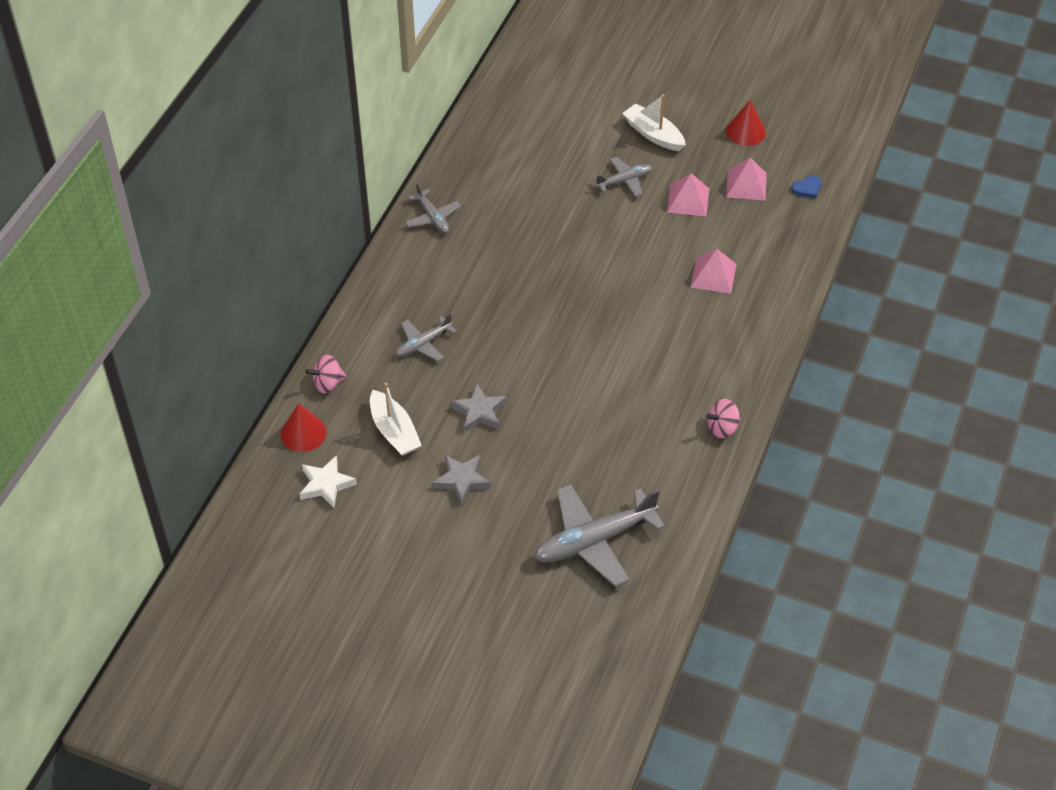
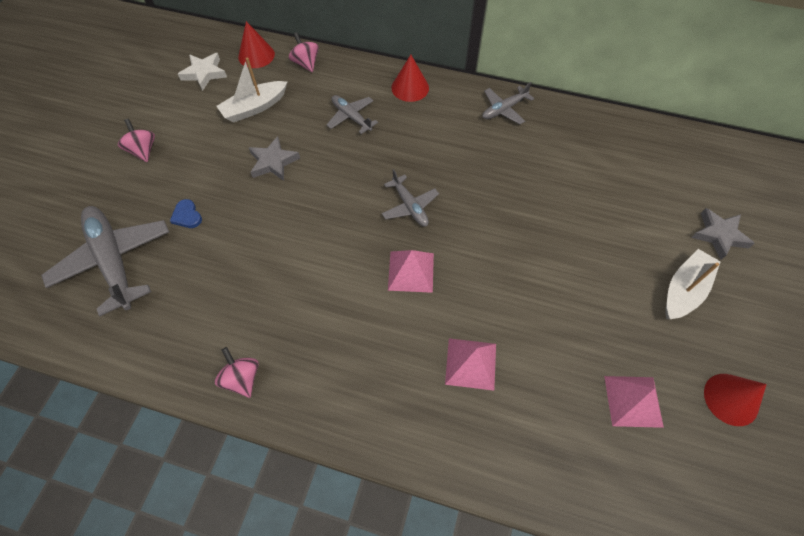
camera: 85 degrees right, 10 degrees up
grey star [433,455,491,505] -> grey star moved to [691,208,755,260]
grey plane [593,157,652,197] -> grey plane moved to [382,169,439,227]
pink pyramid [667,173,709,216] -> pink pyramid moved to [388,250,434,293]
blue heart [791,175,822,198] -> blue heart moved to [170,199,202,228]
none -> pink spinning top [118,119,155,162]
none -> red cone [391,55,429,102]

